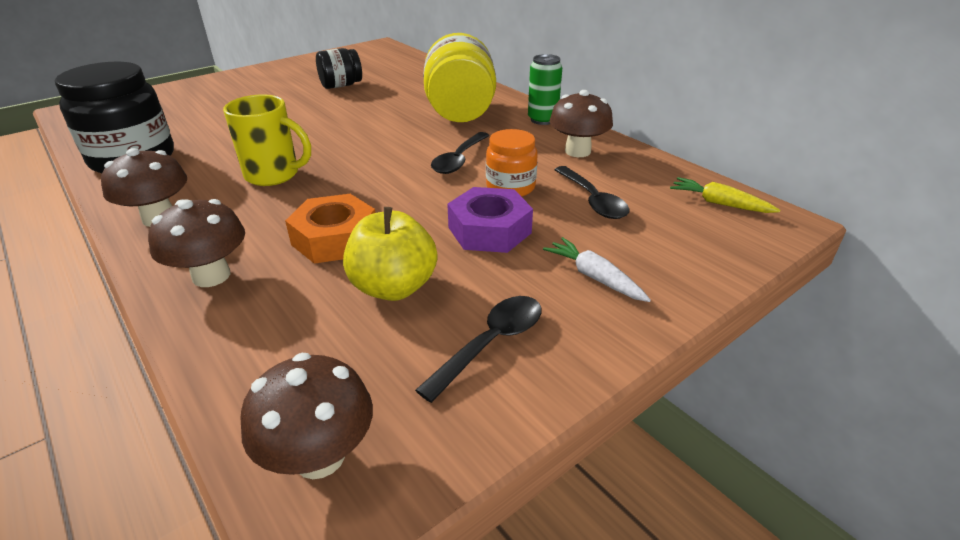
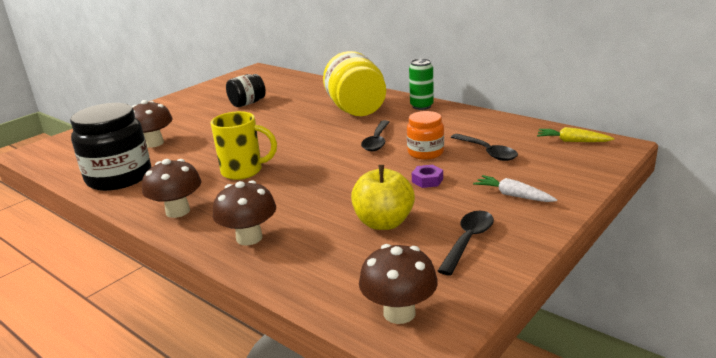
camera: 10 degrees left, 10 degrees down
orange nut [285,194,375,264] -> none
purple nut [447,187,533,253] -> purple nut [412,165,443,188], size x0.53
brown mushroom [550,90,613,157] -> brown mushroom moved to [132,100,172,148]

